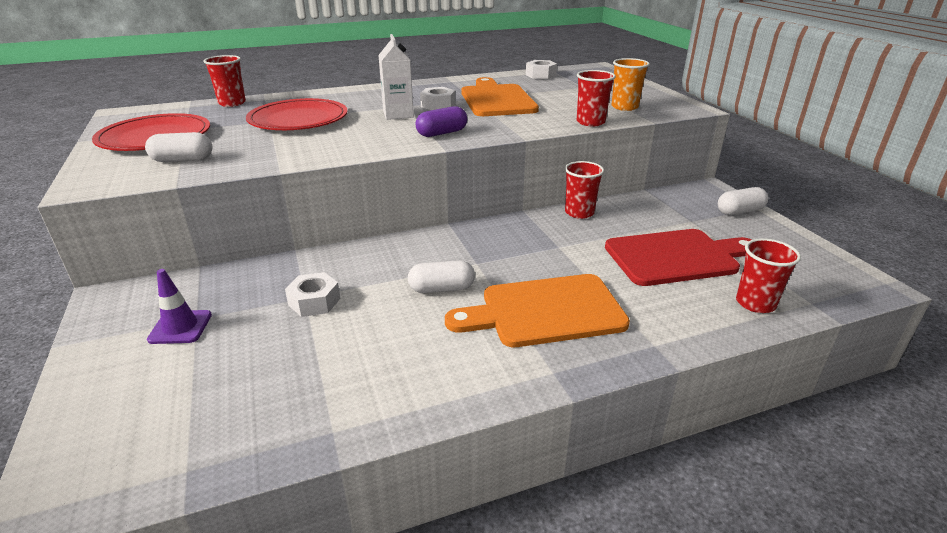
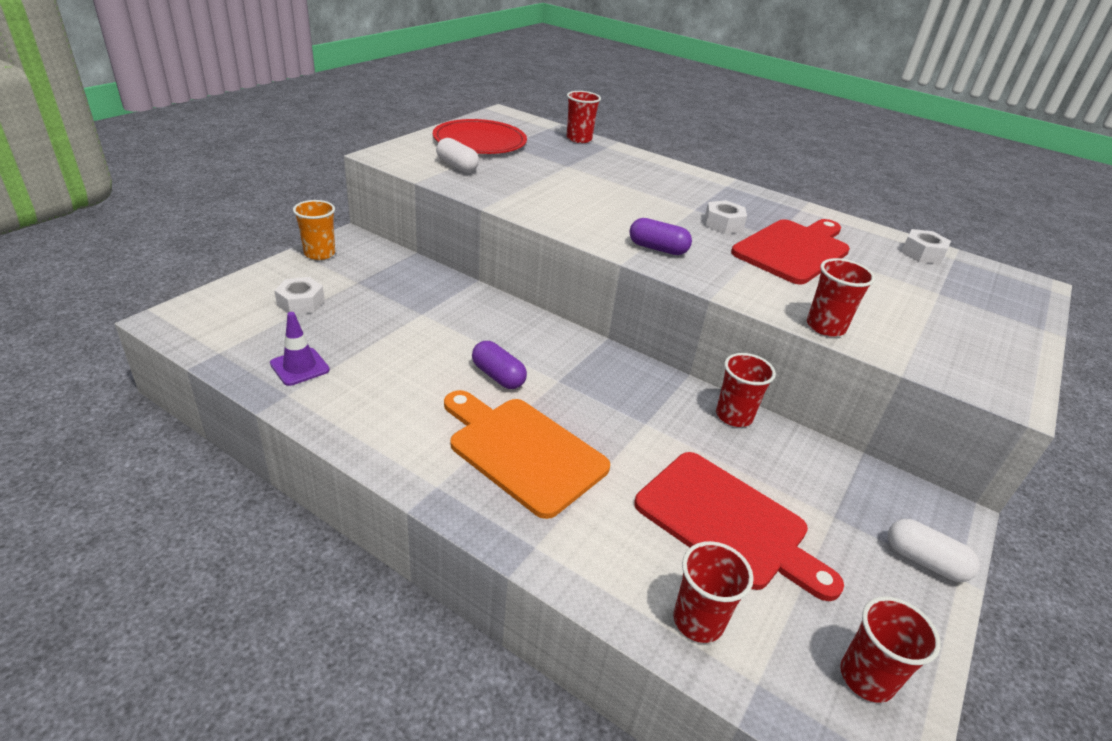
camera: 50 degrees right, 5 degrees up
purple traffic cone [147,269,212,344] -> purple traffic cone moved to [270,312,330,386]
red plate [246,98,348,130] -> none
white nut [285,272,341,317] -> white nut moved to [274,277,325,315]
white carton [378,34,414,120] -> none
white capsule [408,260,475,293] -> purple capsule [472,341,527,389]
orange cutting board [461,77,539,116] -> red cutting board [731,219,850,284]
orange cup [612,58,650,111] -> orange cup moved to [293,200,335,260]
none -> red cup [840,596,941,703]

